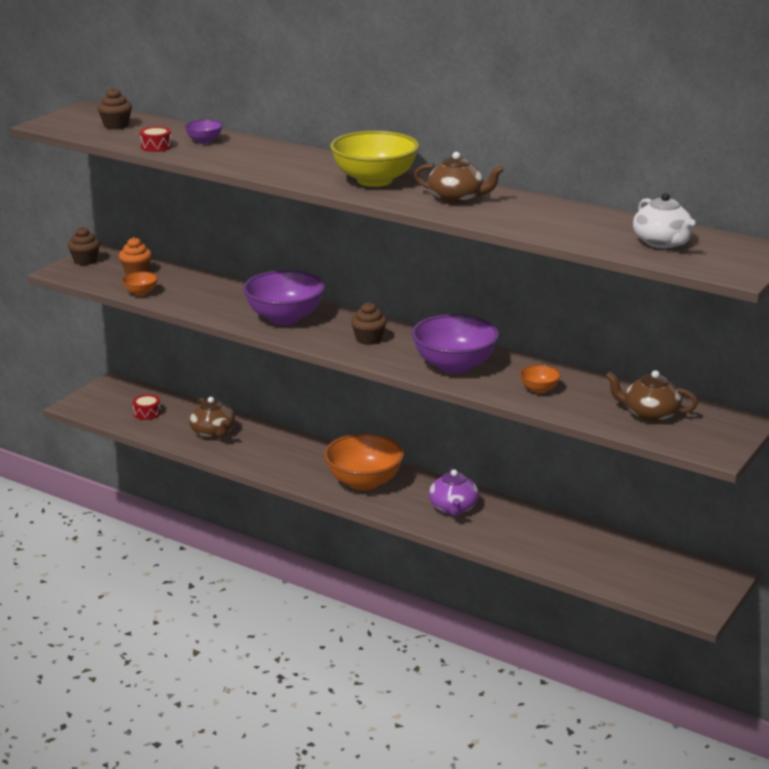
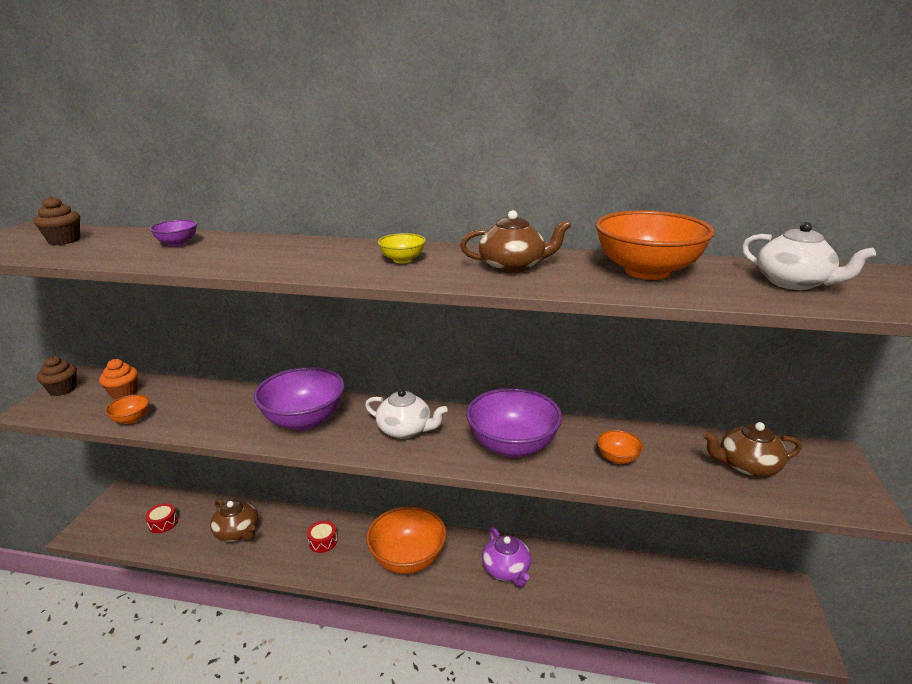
camera: 20 degrees left, 0 degrees up
red drum [140,126,172,152] -> red drum moved to [307,521,337,553]
yellow bowl [330,131,419,187] -> yellow bowl [378,233,426,263], size x0.46
brown cupcake [351,302,387,345] -> white teapot [365,389,448,439]
none -> orange bowl [596,211,715,280]

